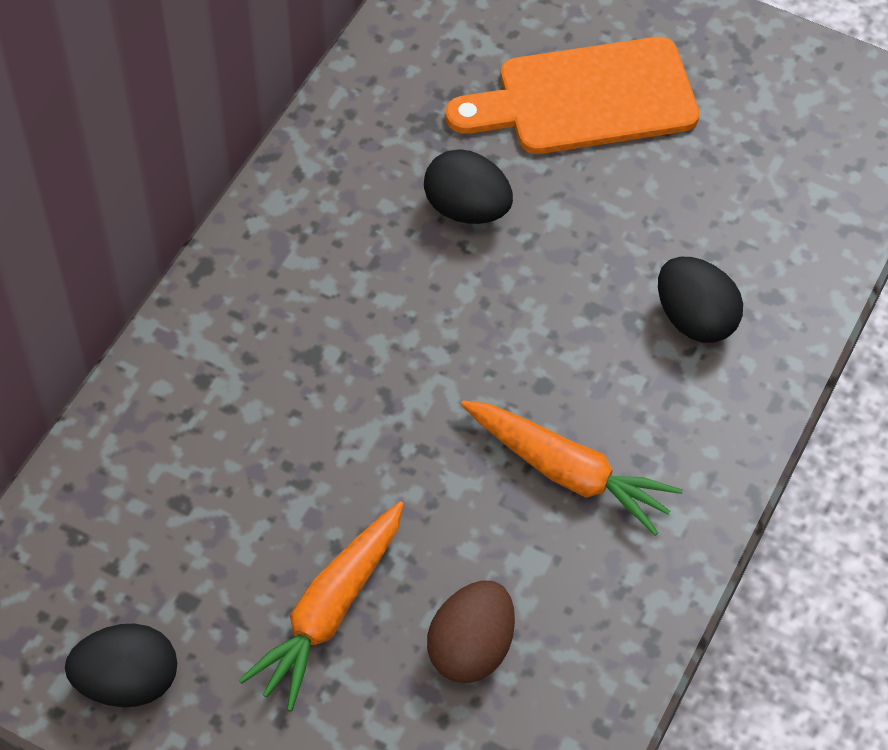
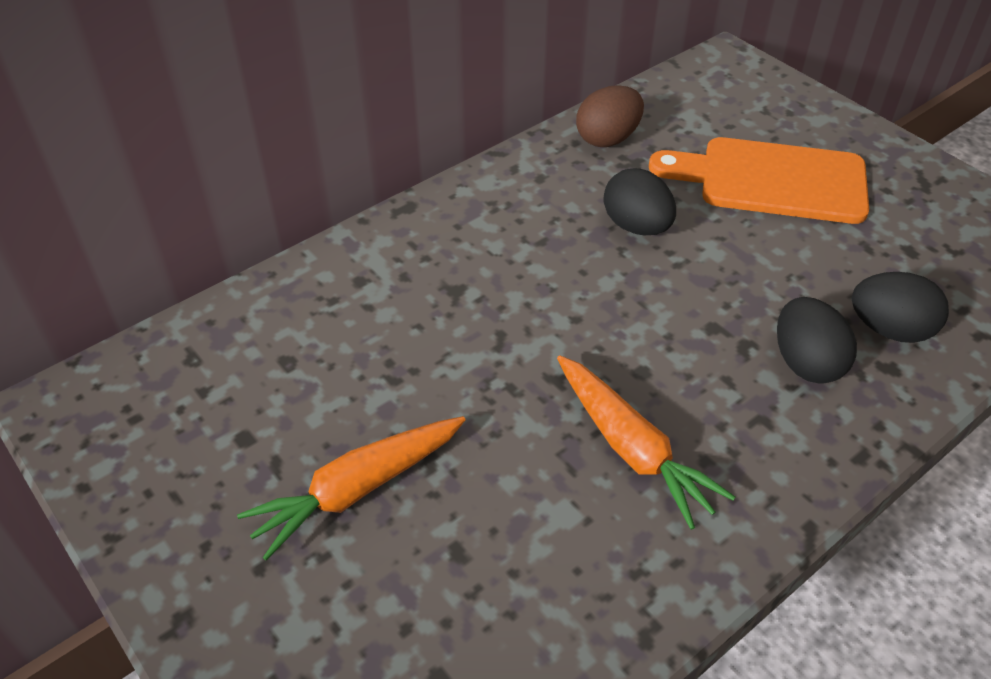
camera: 25 degrees right, 10 degrees down
black egg [65,624,177,707] -> black egg moved to [852,272,949,343]
brown egg [427,581,515,683] -> brown egg moved to [576,85,644,147]

